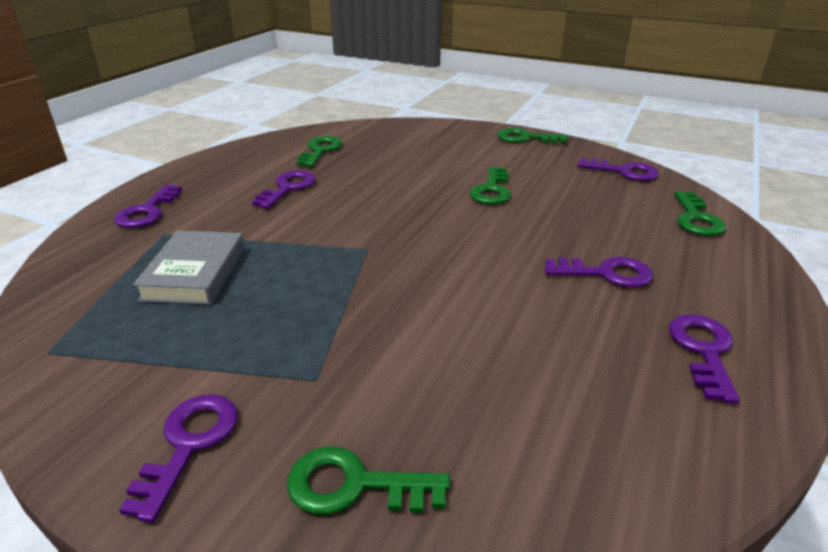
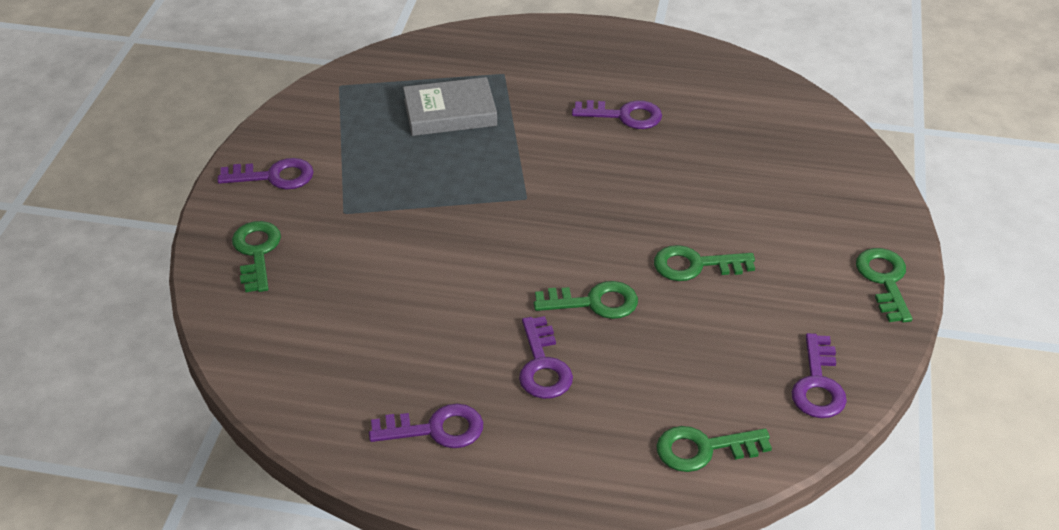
camera: 75 degrees right, 10 degrees up
purple key [114,185,182,228] -> none
green key [297,136,342,167] -> green key moved to [534,281,638,319]

